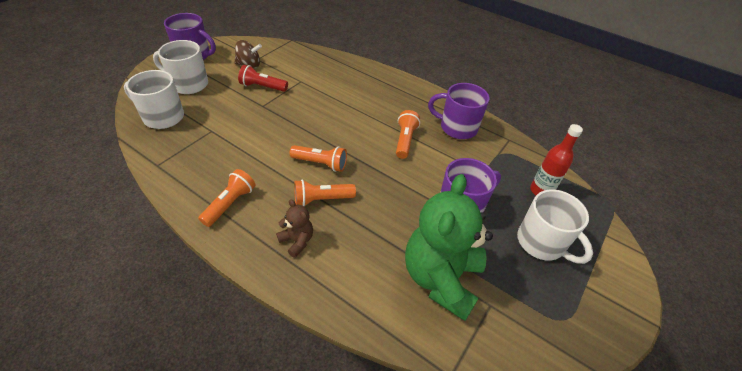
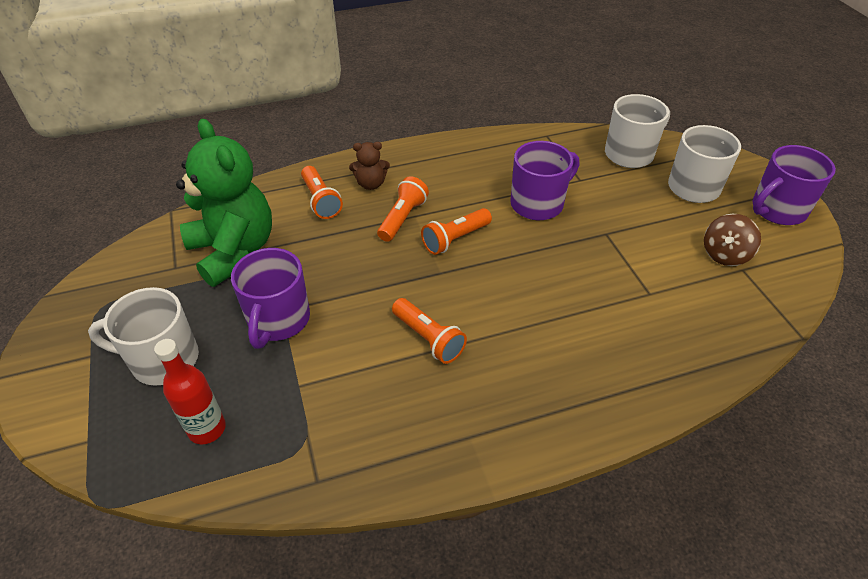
camera: 130 degrees right, 0 degrees up
orange flashlight [198,169,256,227] -> orange flashlight moved to [301,166,343,219]
red flashlight [238,65,288,92] -> none
purple mug [428,83,490,139] -> purple mug moved to [510,141,579,220]

